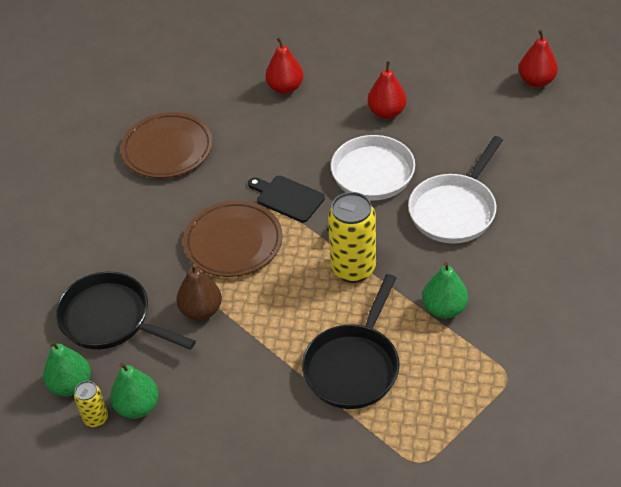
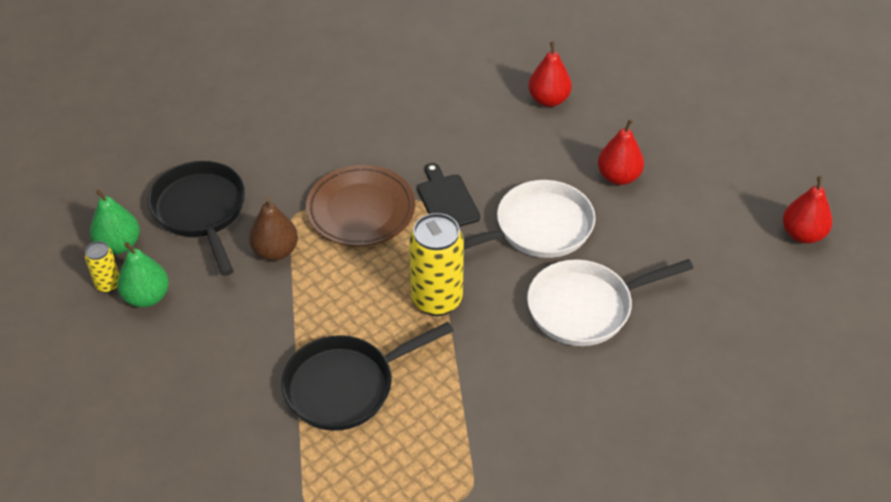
camera: 35 degrees right, 0 degrees up
brown plate [120,112,213,178] -> none
green pear [422,262,468,319] -> none

